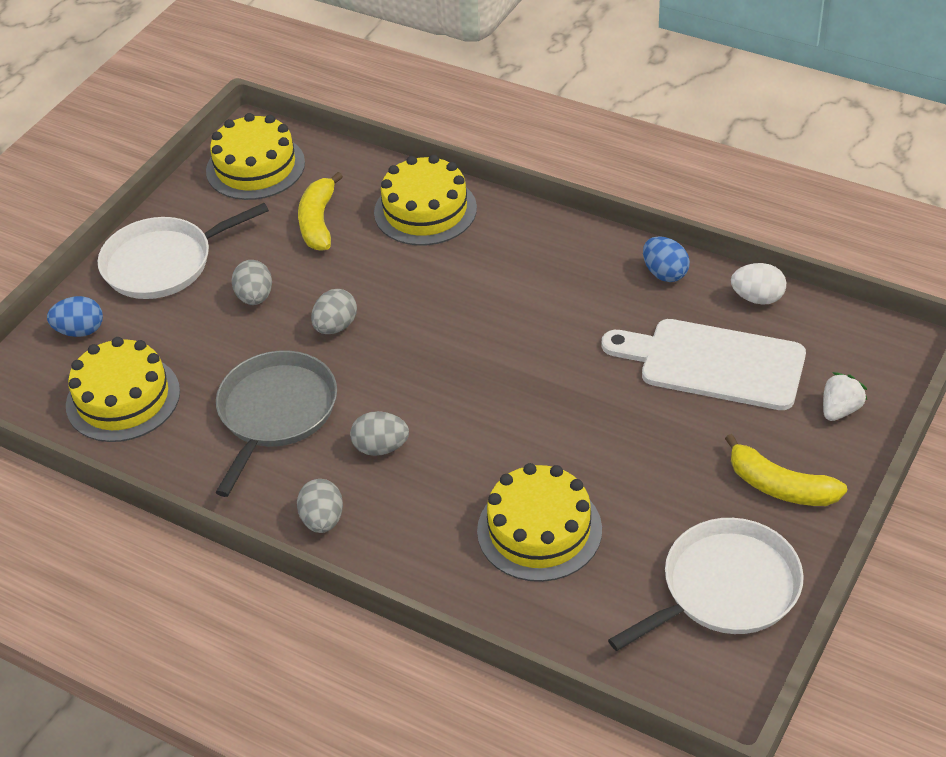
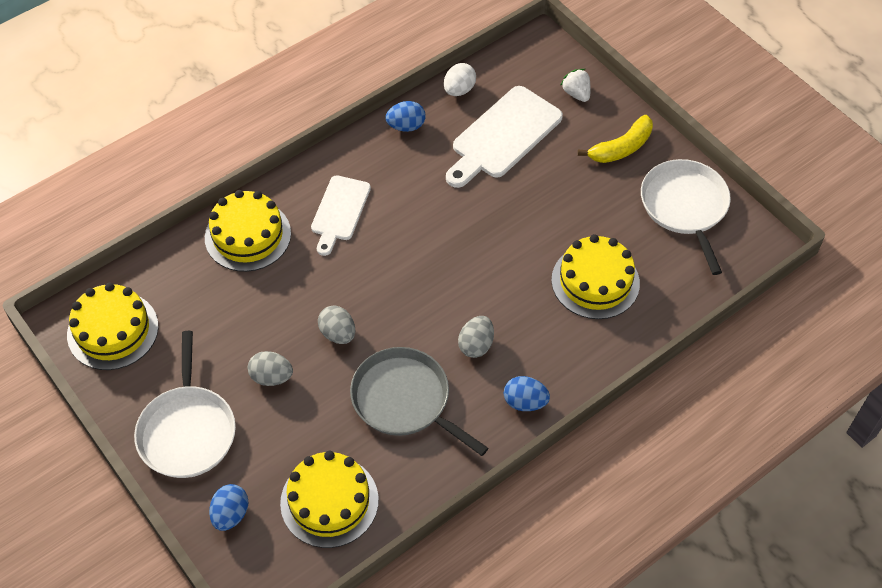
camera: 70 degrees left, 10 degrees up
grey egg [297,479,343,533] -> blue egg [504,376,550,411]
yellow banana [298,172,343,251] -> none
none -> white cutting board [311,175,371,256]

